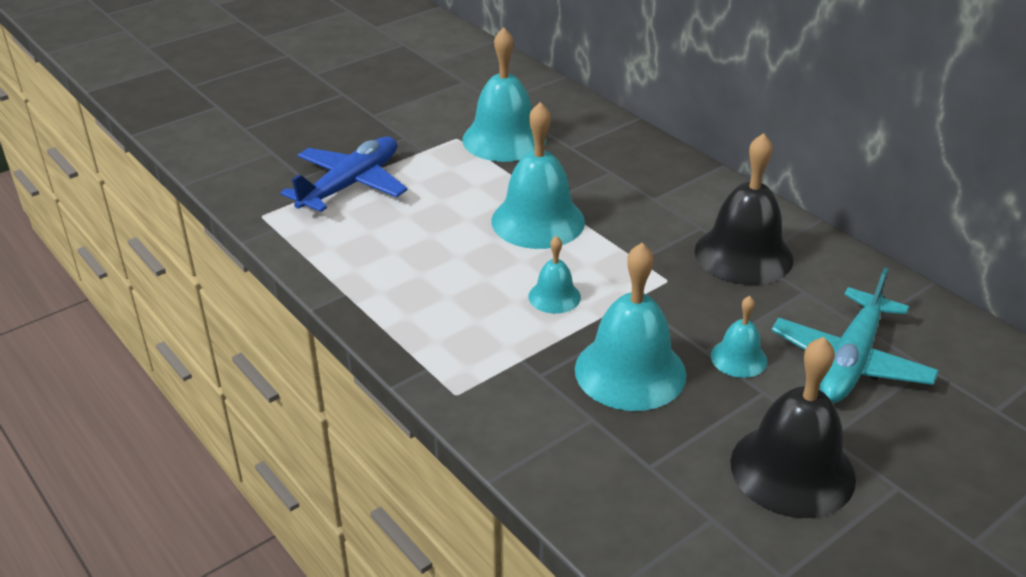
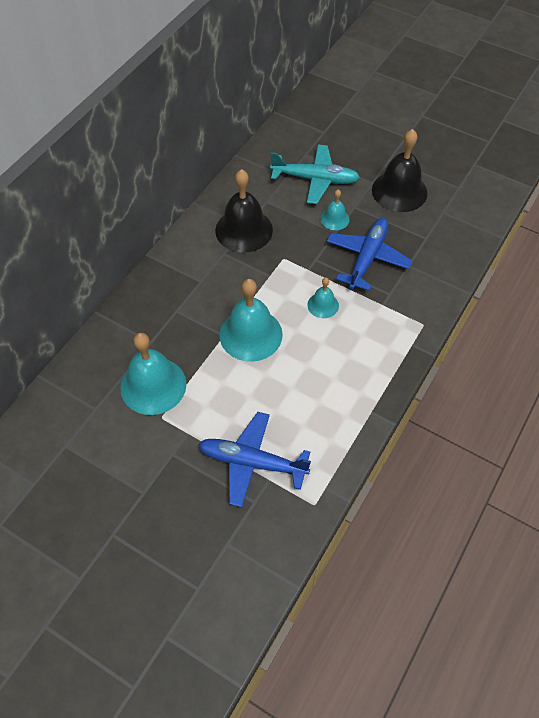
camera: 110 degrees left, 20 degrees up
turquoise bell [575,243,686,411] -> blue plane [327,218,412,291]

